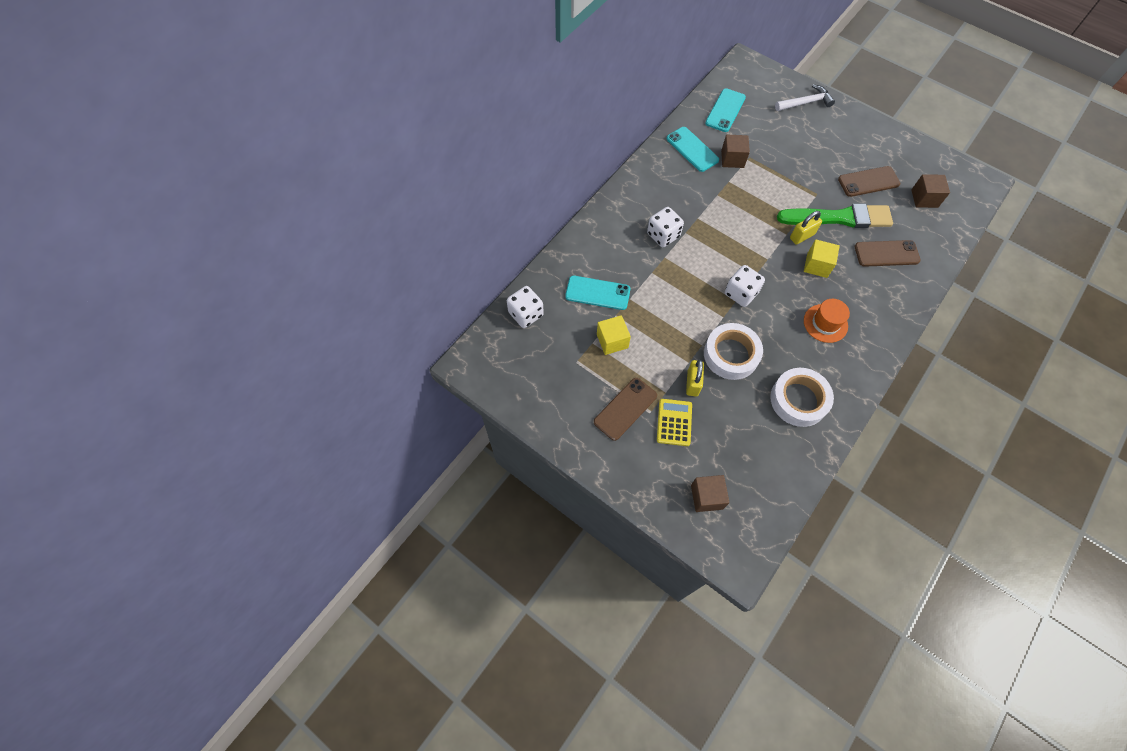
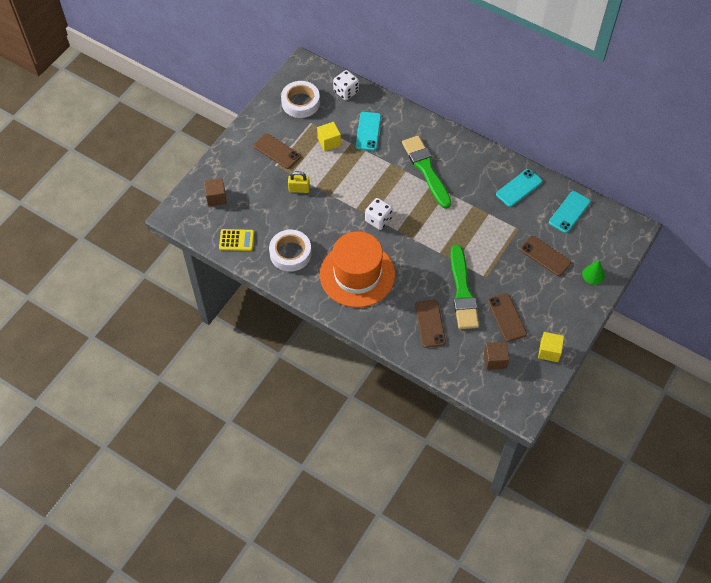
camera: 85 degrees right, 5 degrees down
white dice [647,207,684,247] -> green brush [402,136,451,209]
yellow calculator [657,399,692,446] -> yellow calculator moved to [219,229,254,251]
white tape [704,323,763,380] -> white tape moved to [281,81,320,118]
turquoise phone [705,88,746,132] -> turquoise phone turned 75 degrees counterclockwise [549,191,590,233]
brown cube [721,135,750,168] -> none
white hammer [775,84,835,111] -> green cone [582,260,605,285]
yellow padlock [790,211,822,245] -> none
yellow cube [804,240,840,278] -> yellow cube moved to [538,332,564,362]
orange hat [804,299,850,343] -> orange hat [320,231,395,308], size x2.19
none -> brown phone [520,236,571,276]

